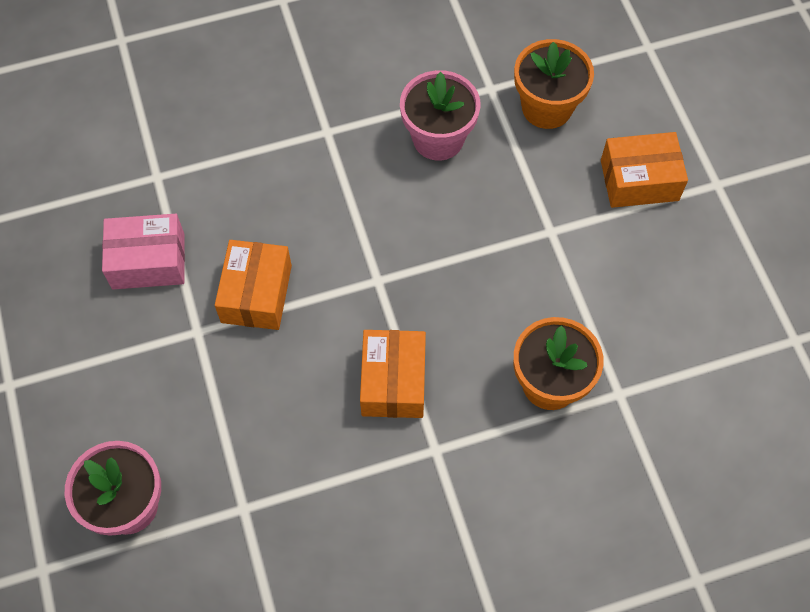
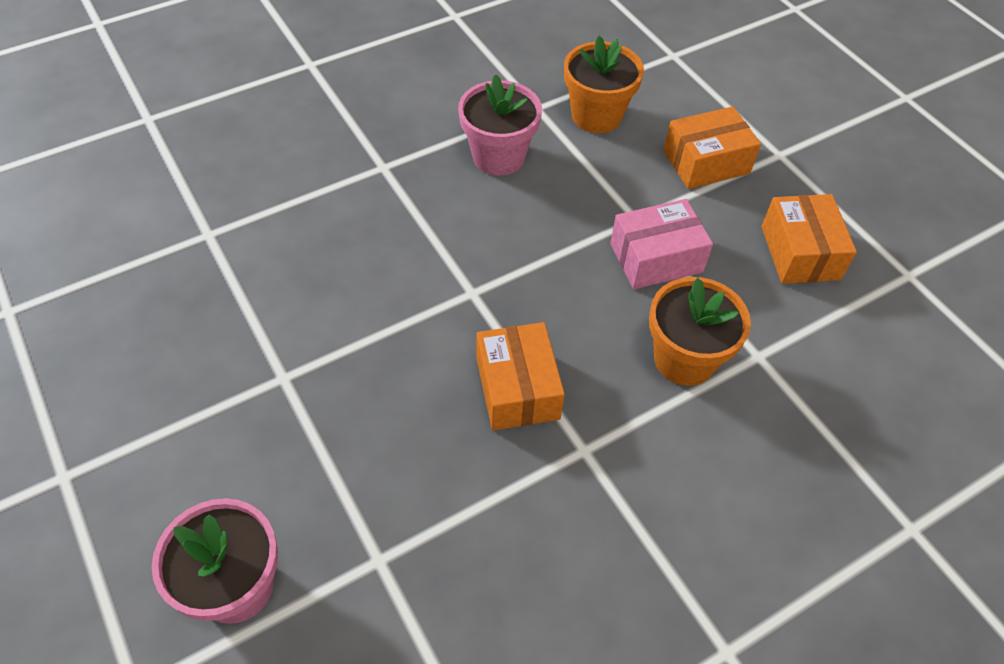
camera: 15 degrees left, 10 degrees down
pink box [102,214,185,289] -> pink box moved to [610,199,713,289]
orange box [215,240,292,330] -> orange box moved to [761,194,857,284]

